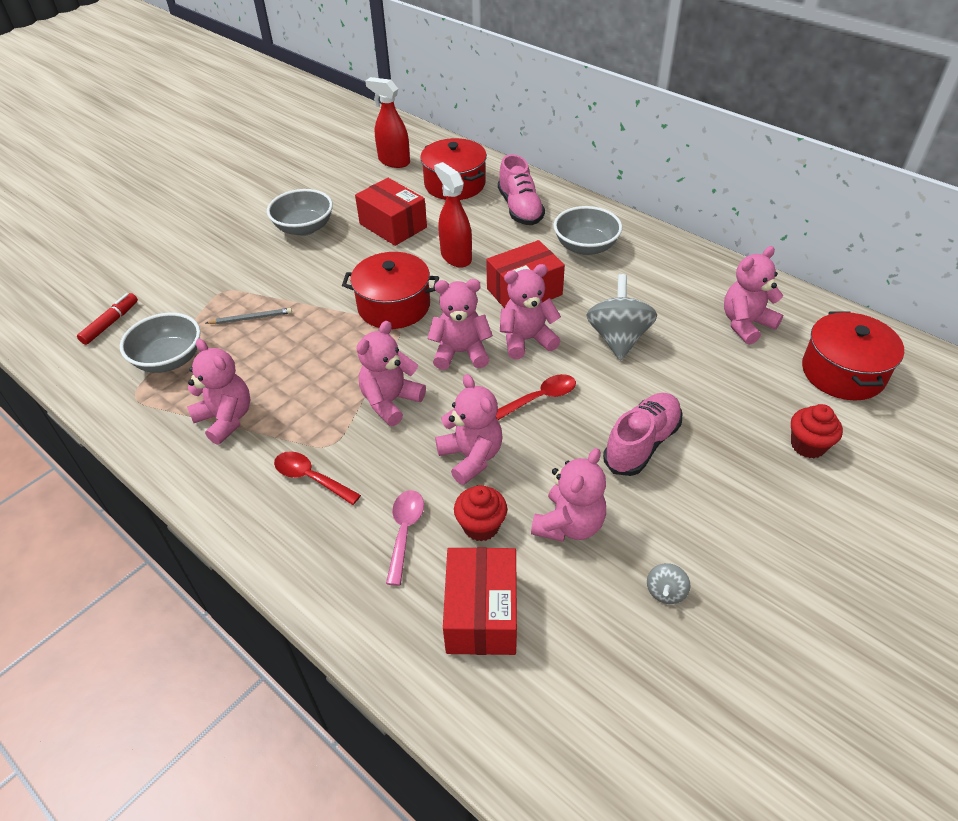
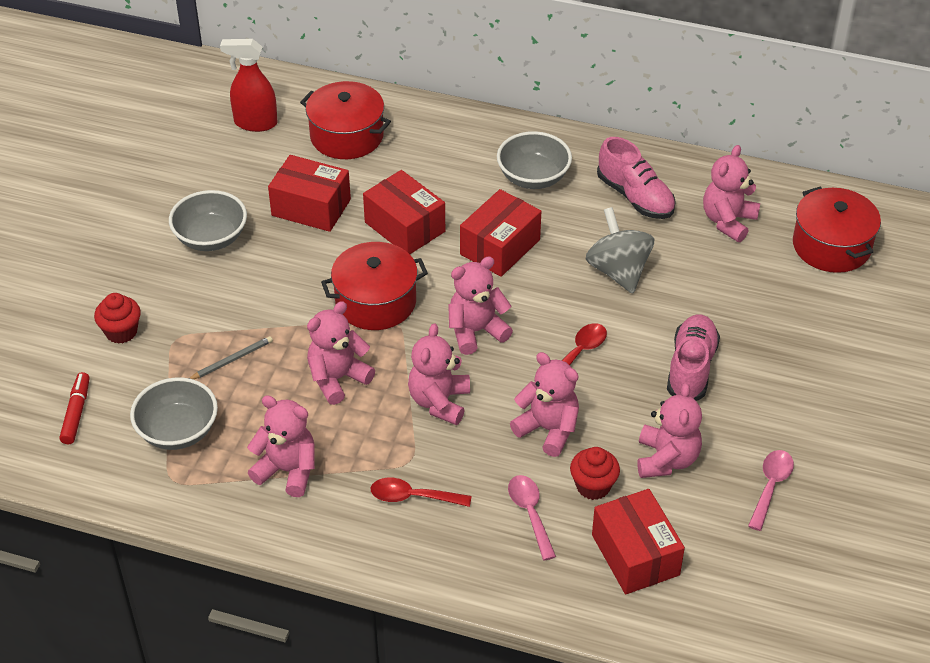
camera: 25 degrees left, 0 degrees up
red spray bottle [434,162,472,268] -> red box [363,170,445,254]
pink shoe [498,154,545,225] -> pink shoe moved to [597,137,676,219]
pink teddy bear [500,264,561,359] -> pink teddy bear moved to [307,301,375,405]
grey spinning top [647,563,691,604] -> pink spoon [748,450,794,531]
red cupcake [791,404,843,458] -> red cupcake moved to [94,293,141,344]

